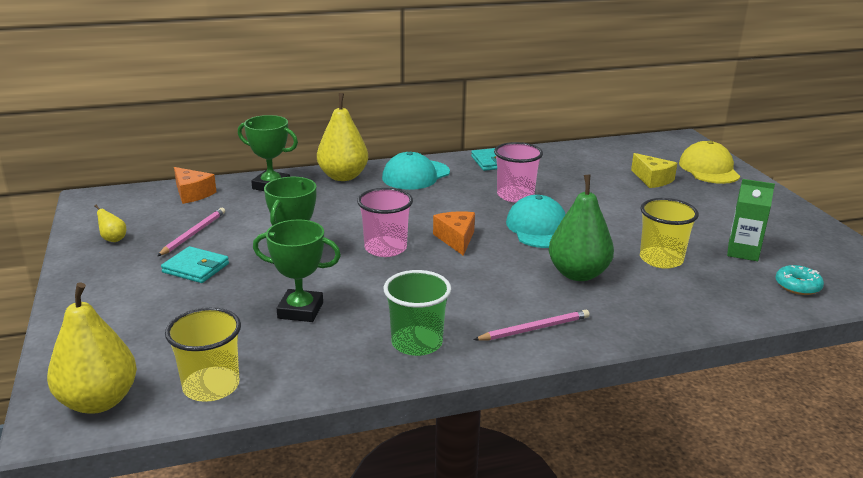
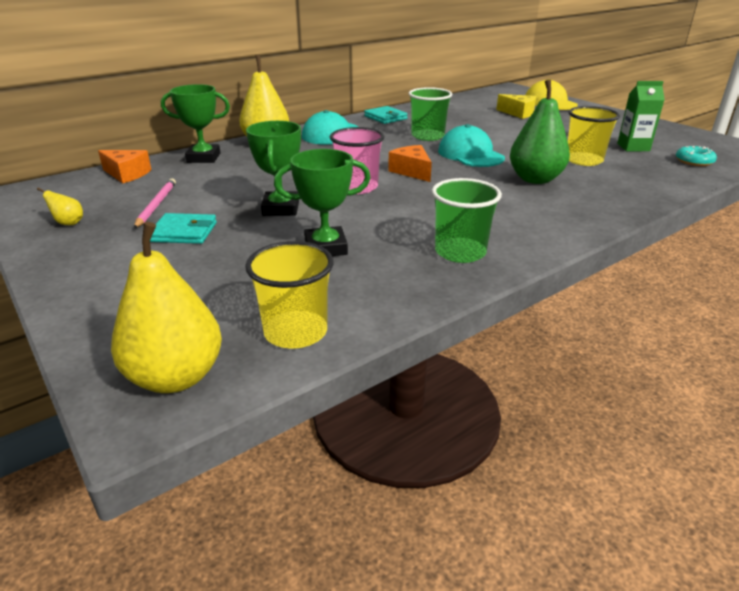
camera: 20 degrees left, 5 degrees up
pink pencil [474,310,590,341] -> none
pink cup [494,142,543,202] -> green cup [409,87,453,141]

